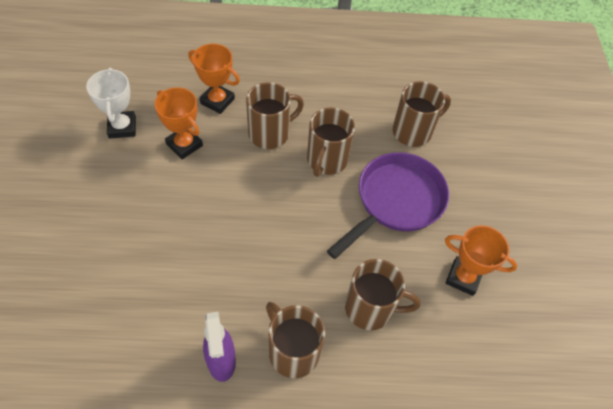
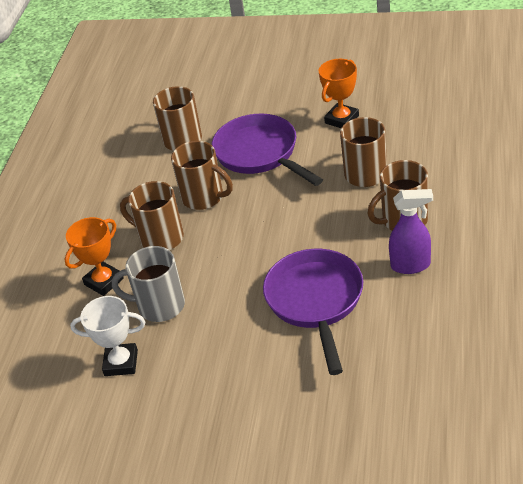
camera: 70 degrees left, 15 degrees down
orange trophy [155,87,203,159] -> grey mug [112,246,185,322]
brown mug [246,82,304,149] -> brown mug turned 45 degrees counterclockwise [120,181,184,250]
none -> purple pan [263,249,363,375]

